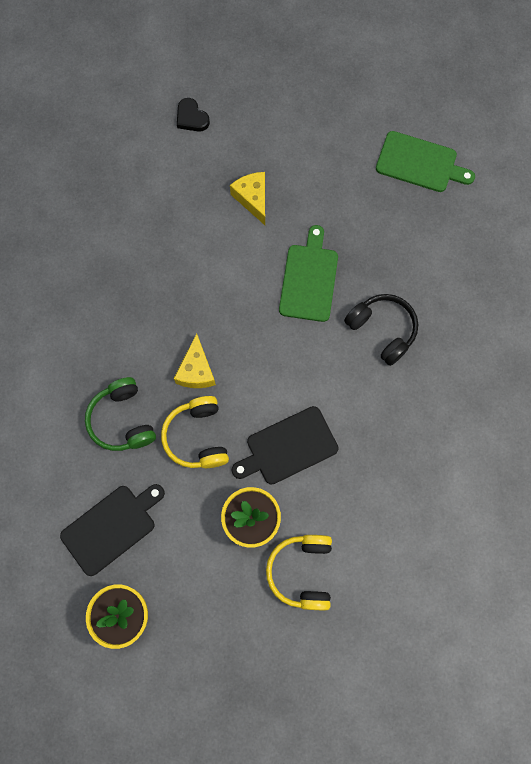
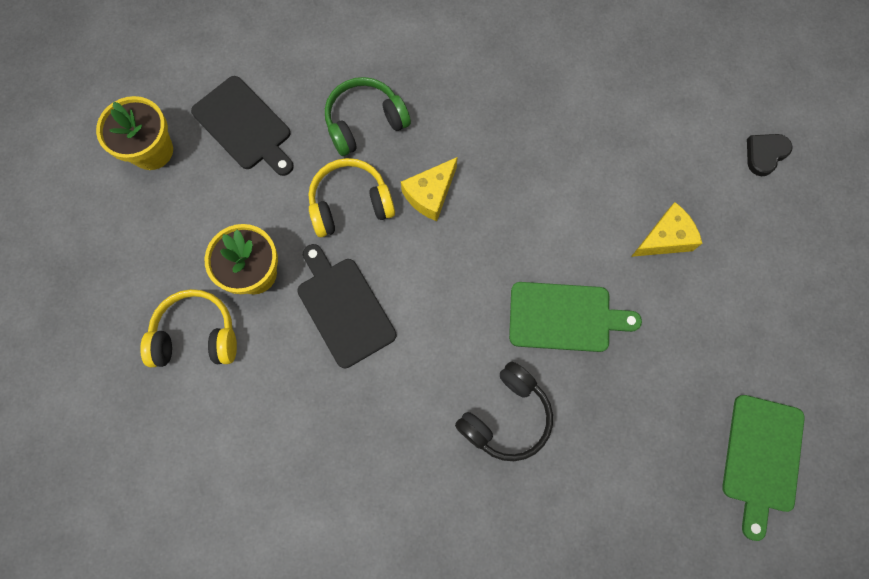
camera: 85 degrees right, 0 degrees up
yellow cheese [174,333,216,388] -> yellow cheese turned 45 degrees counterclockwise [401,157,458,221]

